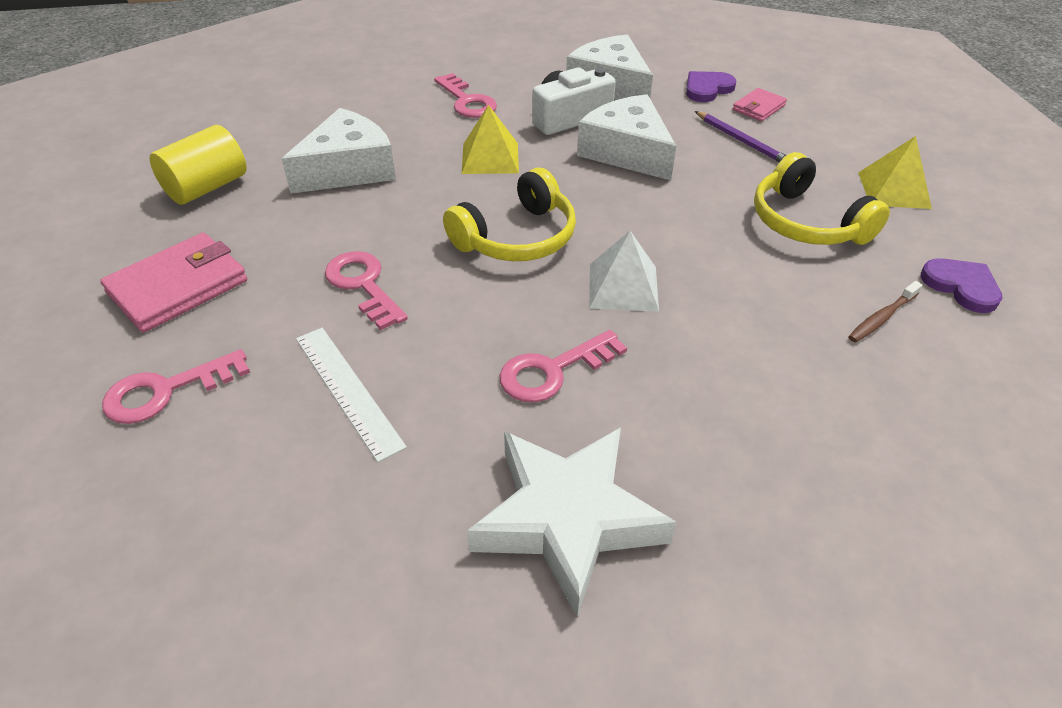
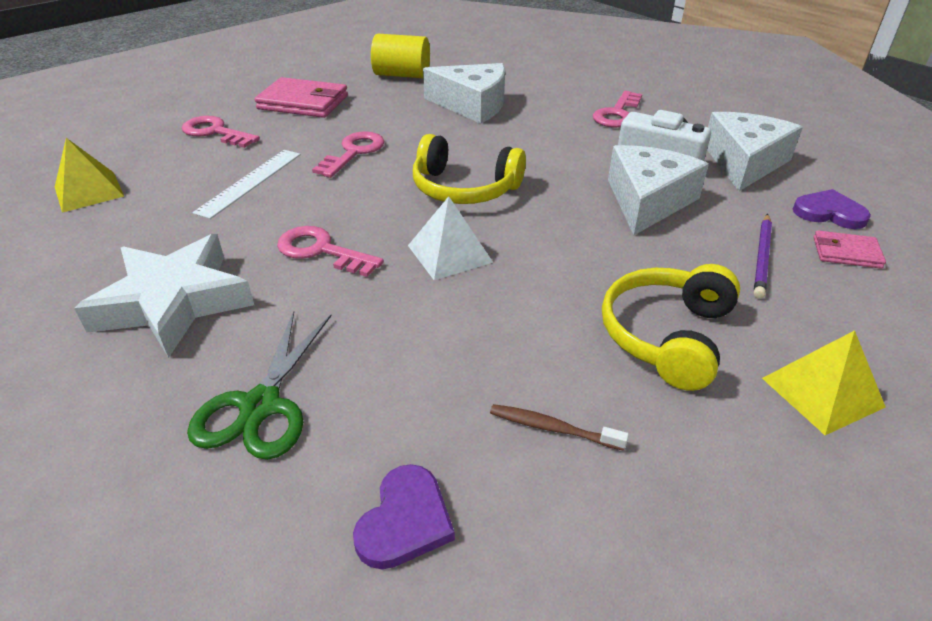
camera: 60 degrees right, 5 degrees down
yellow pyramid [462,105,519,174] -> yellow pyramid moved to [55,138,124,213]
purple heart [921,258,1003,313] -> purple heart moved to [353,464,455,569]
none -> green scissors [187,311,332,460]

